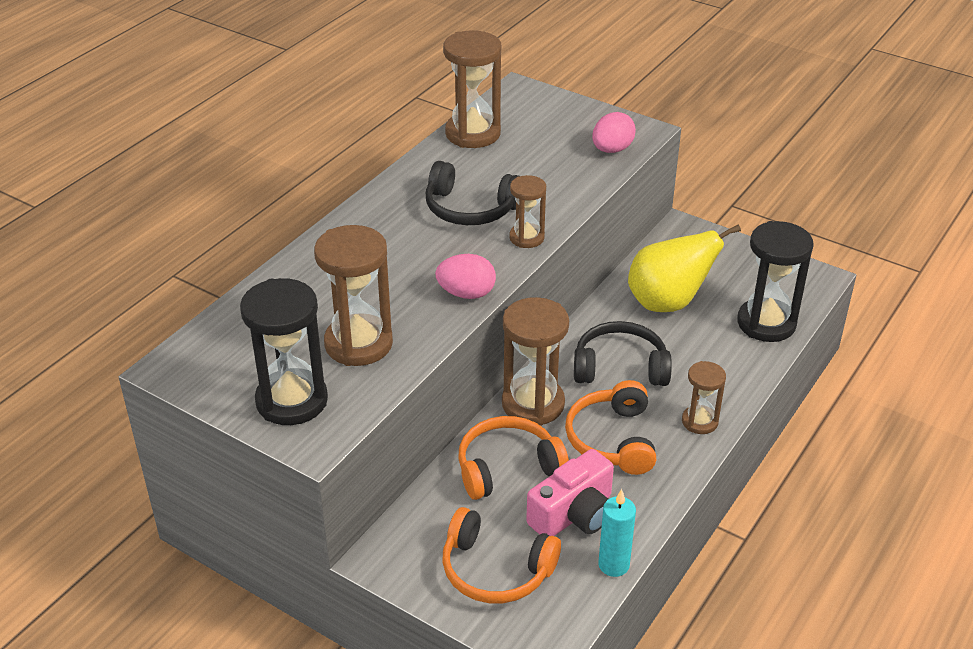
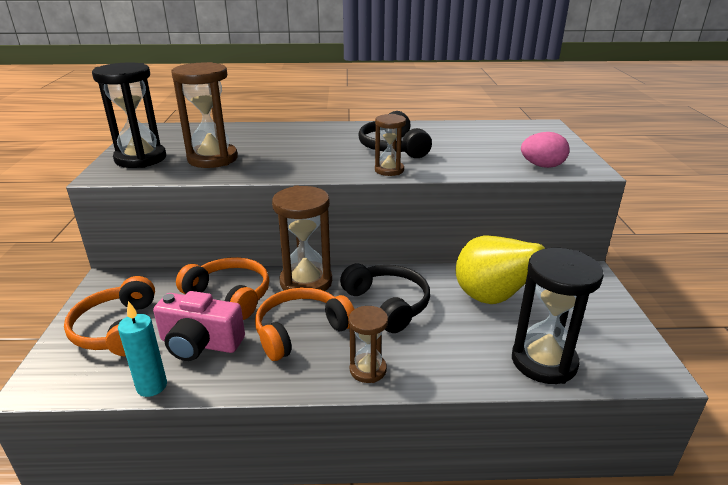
camera: 55 degrees right, 10 degrees down
pink egg [435,254,496,299] -> none
brown hourglass [443,30,501,148] -> none

